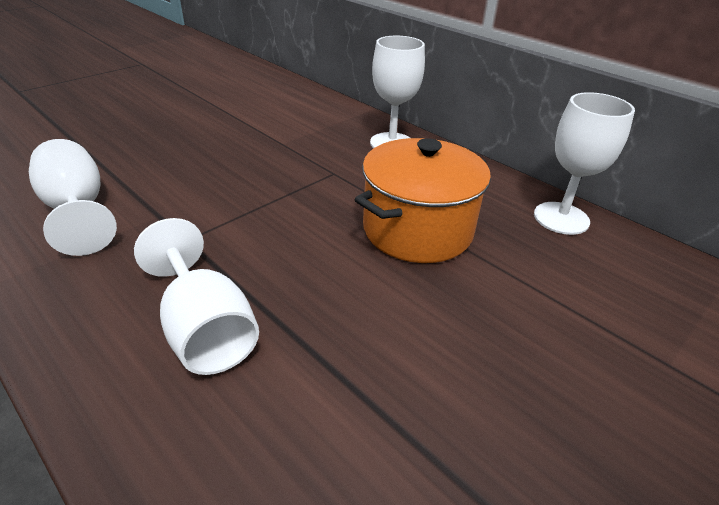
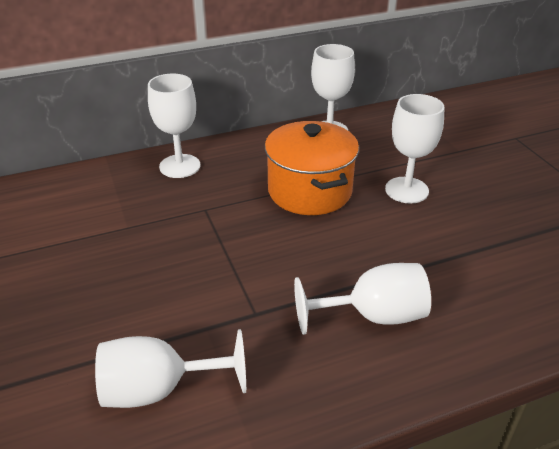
camera: 65 degrees left, 0 degrees up
none -> white goblet [385,94,445,204]

